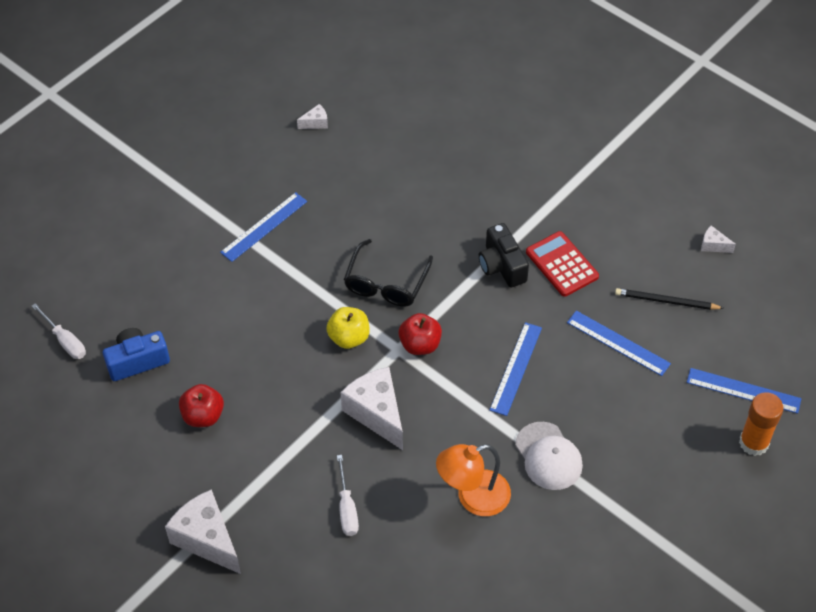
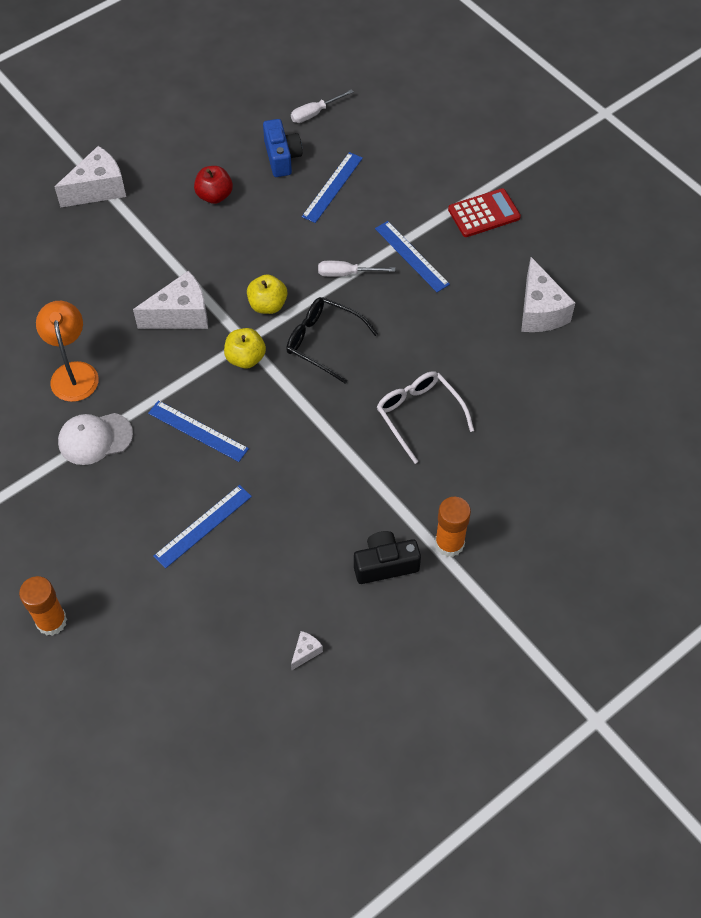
camera: 100 degrees right, 5 degrees up
white cheese [297,104,328,129] -> white cheese [521,257,575,332], size x2.21
white screwdriver [337,455,359,536] -> white screwdriver moved to [318,261,395,277]
red apple [398,313,442,355] -> yellow apple [224,328,266,369]
black camera [479,223,529,288] -> black camera moved to [354,531,421,584]
red calculator [526,231,599,297] -> red calculator moved to [448,188,521,237]
black pencil [615,288,724,310] -> none
blue ruler [687,368,802,414] -> blue ruler moved to [302,152,363,223]
none -> white glasses [377,371,474,464]
none -> orange glue stick [435,497,471,557]

